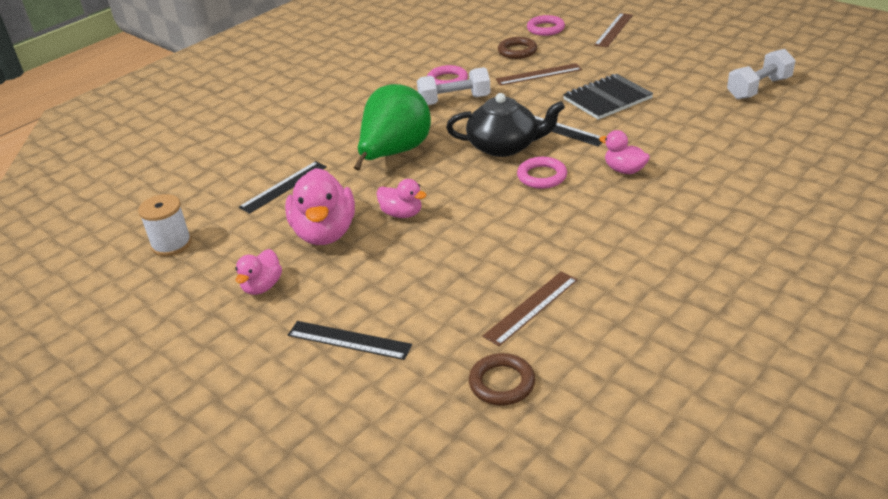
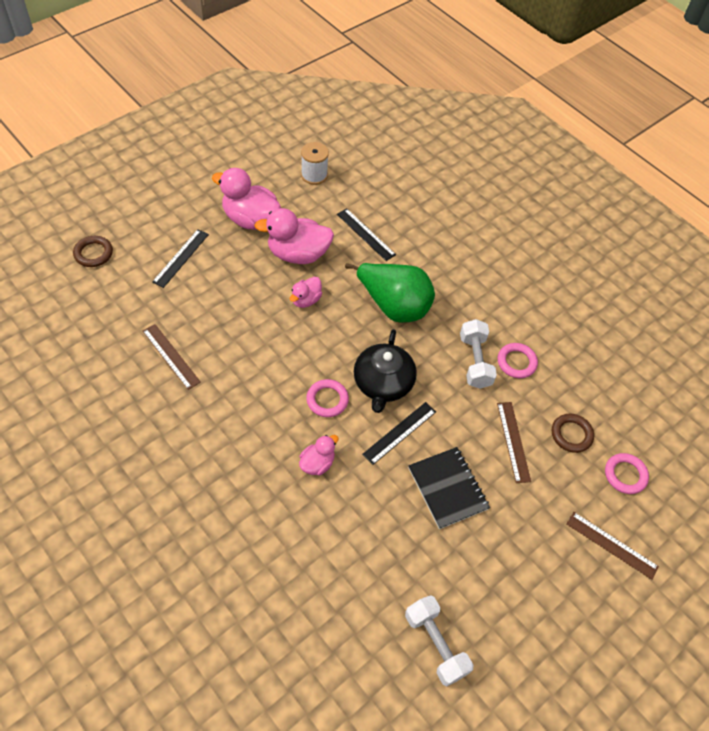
camera: 90 degrees right, 20 degrees up
pink duck [235,249,282,295] -> pink duck [212,168,281,230], size x1.86
brown ring [469,353,535,405] -> brown ring moved to [73,236,113,267]

